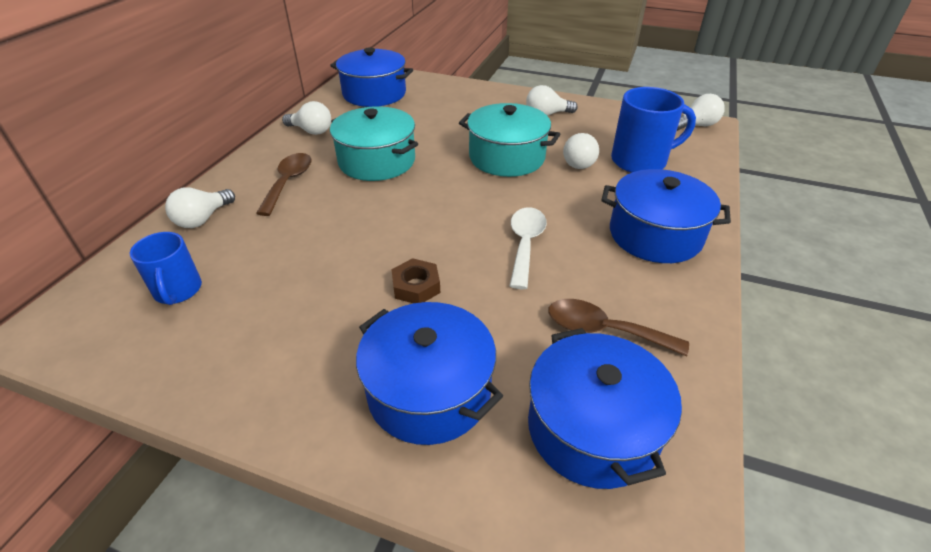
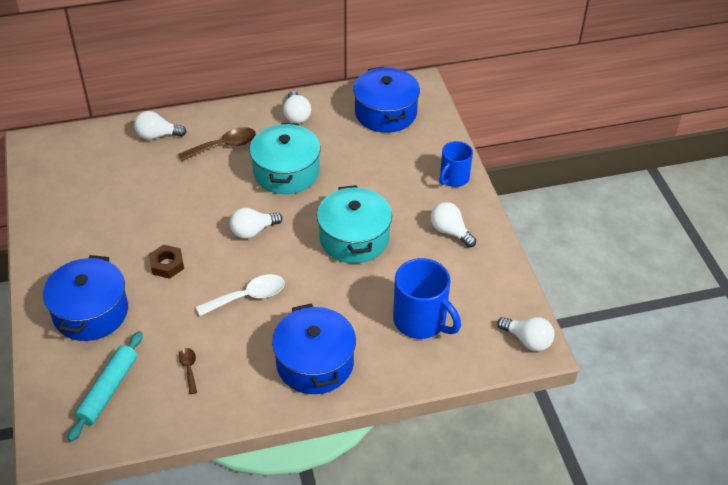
camera: 55 degrees right, 5 degrees up
blue mug [130,232,202,305] -> blue mug moved to [439,141,473,187]
blue pot [528,328,682,489] -> turquoise rolling pin [67,331,143,442]
brown spoon [548,299,689,356] -> brown spoon [179,348,197,394], size x0.56
white light bulb [563,133,599,169] -> white light bulb moved to [230,208,283,239]

